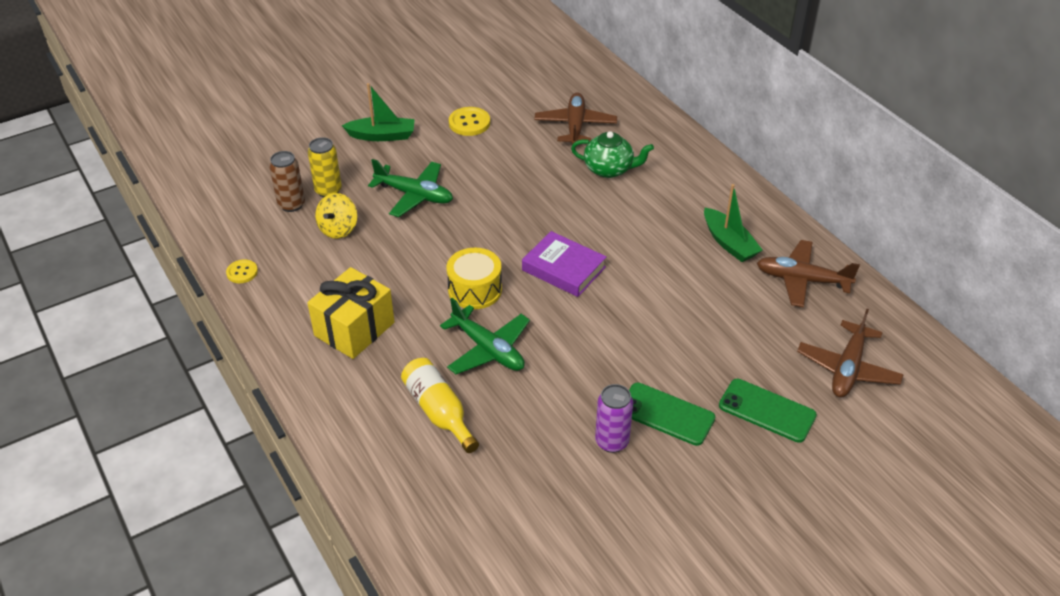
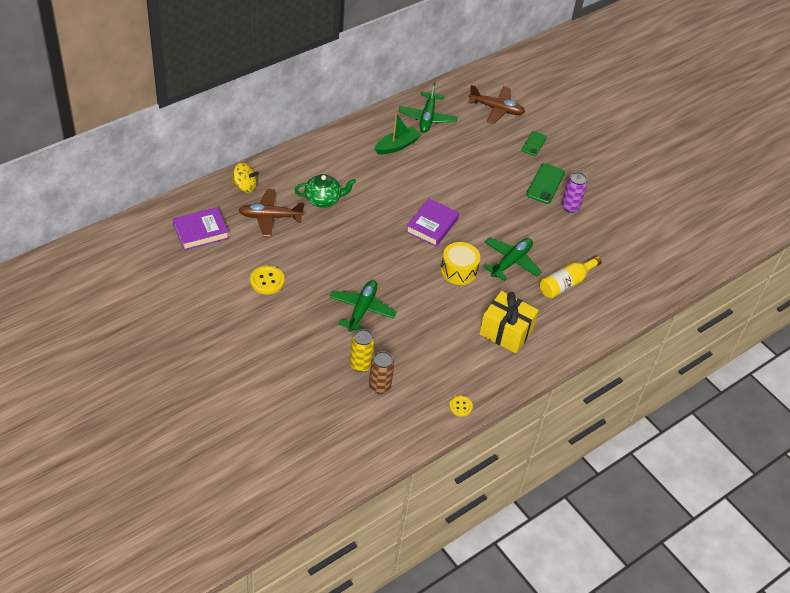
camera: 100 degrees left, 5 degrees up
yellow spinning top [315,193,357,239] -> yellow spinning top moved to [232,162,259,193]
green boat [342,83,415,141] -> none
green teapot [571,131,654,178] -> green teapot turned 75 degrees clockwise [295,174,356,208]
green phone [719,379,817,443] -> green phone [522,131,547,156], size x0.65
brown plane [757,240,860,307] -> green plane [399,83,458,133]
none -> purple book [173,207,229,250]

